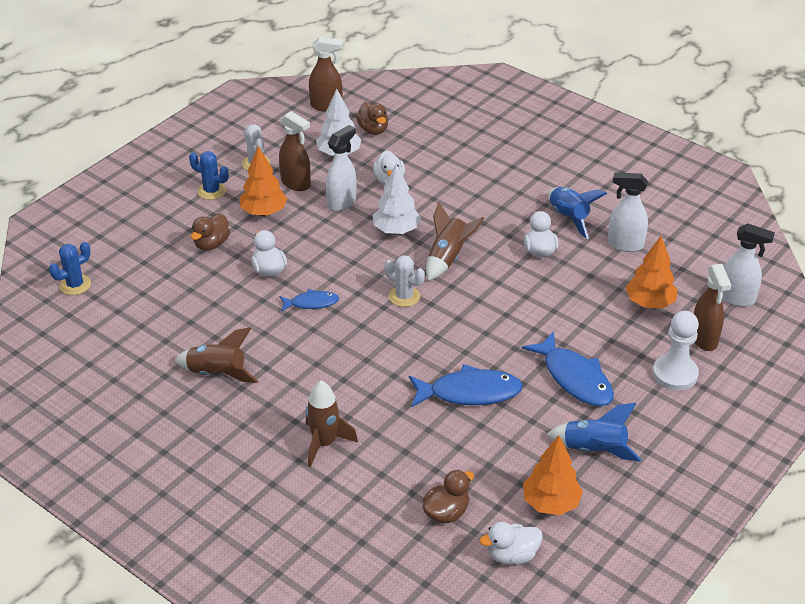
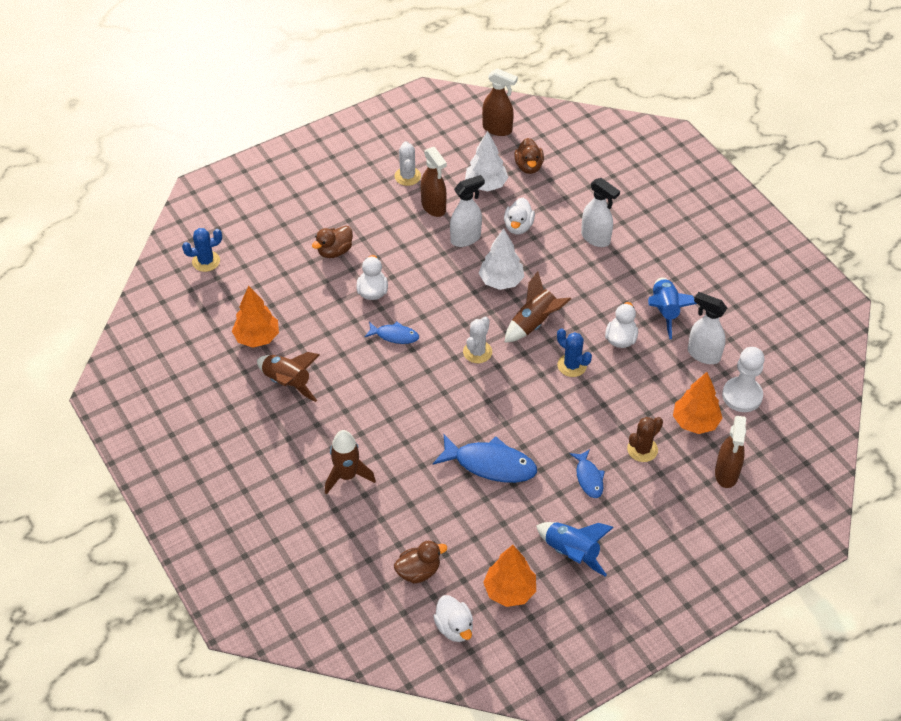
camera: 20 degrees right, 10 degrees up
blue cactus [189,151,229,200] -> blue cactus moved to [557,329,592,377]
orange tree [240,146,287,216] -> orange tree moved to [232,286,279,348]
white cactus [385,255,425,307] -> white cactus turned 60 degrees clockwise [463,316,492,363]
white duck [479,522,543,565] -> white duck turned 120 degrees counterclockwise [433,595,473,642]
blue fish [522,331,614,407] -> blue fish [570,449,605,498], size x0.56
white pawn [653,311,699,390] -> white pawn moved to [722,347,765,412]
white spray bottle [722,224,775,307] -> white spray bottle moved to [581,178,620,247]
none -> brown cactus [627,417,663,462]

